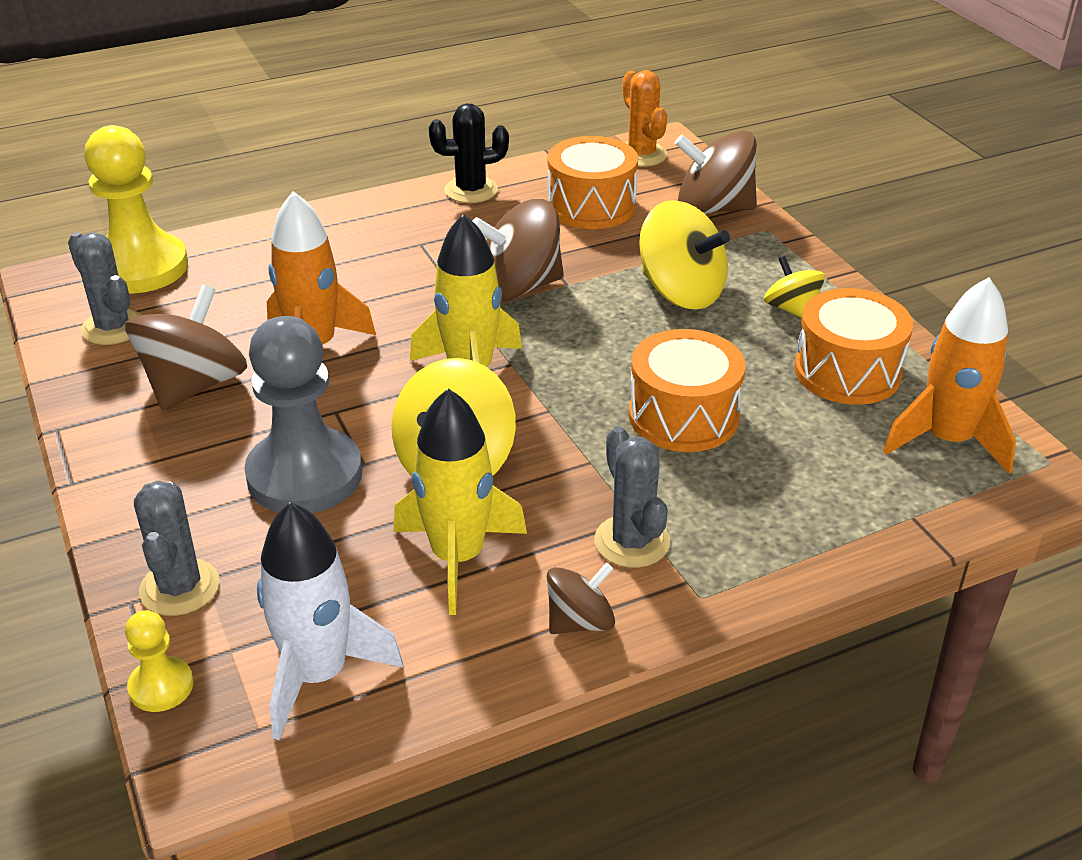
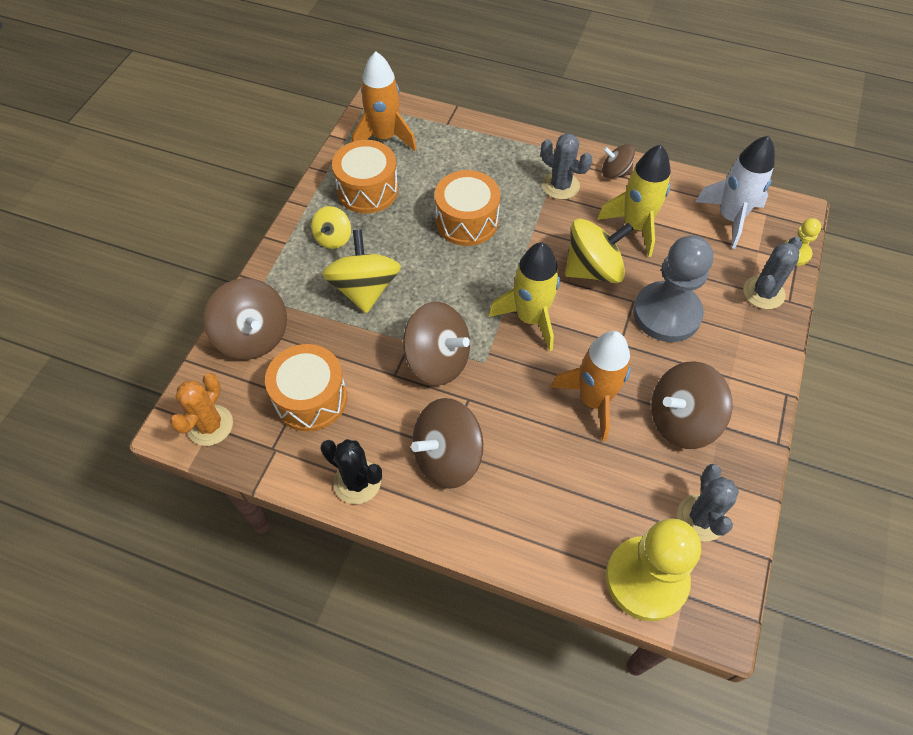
camera: 135 degrees left, 20 degrees up
grey cactus [594,426,670,568] -> grey cactus turned 75 degrees counterclockwise [541,133,592,200]
none -> brown spinning top [411,398,483,489]

